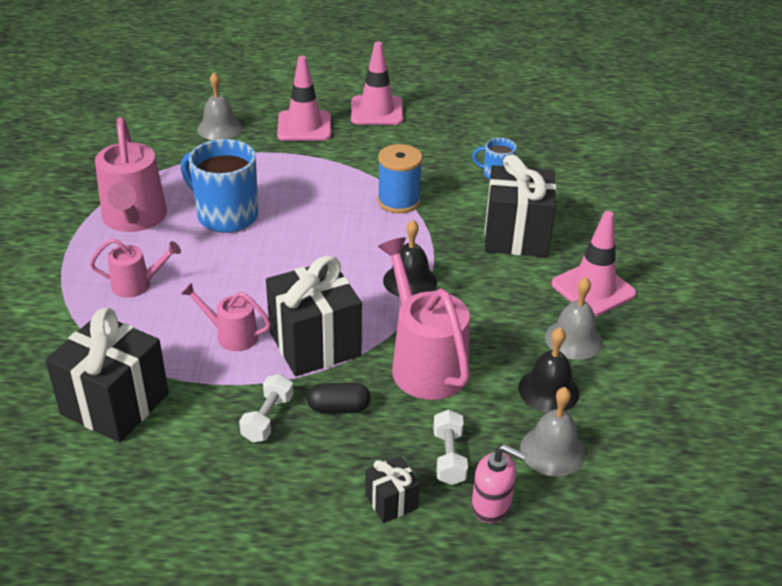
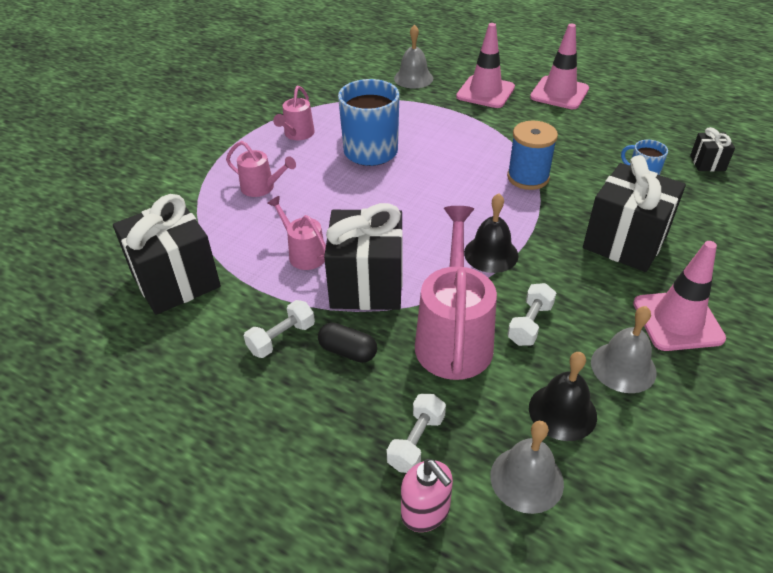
camera: 30 degrees right, 5 degrees up
pink watering can [95,117,167,232] -> pink watering can [273,86,315,140], size x0.54
black gift [365,456,420,523] -> black gift moved to [690,127,735,171]
none -> white dumbbell [507,283,556,346]

